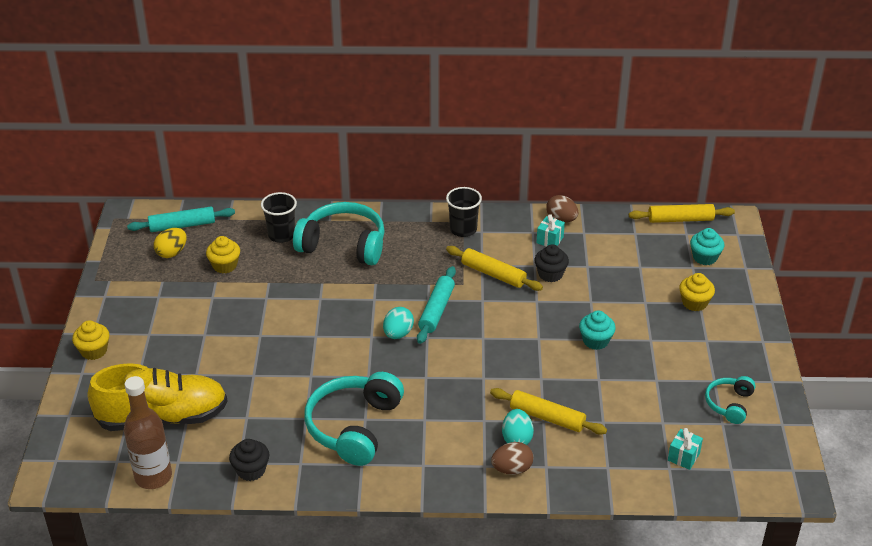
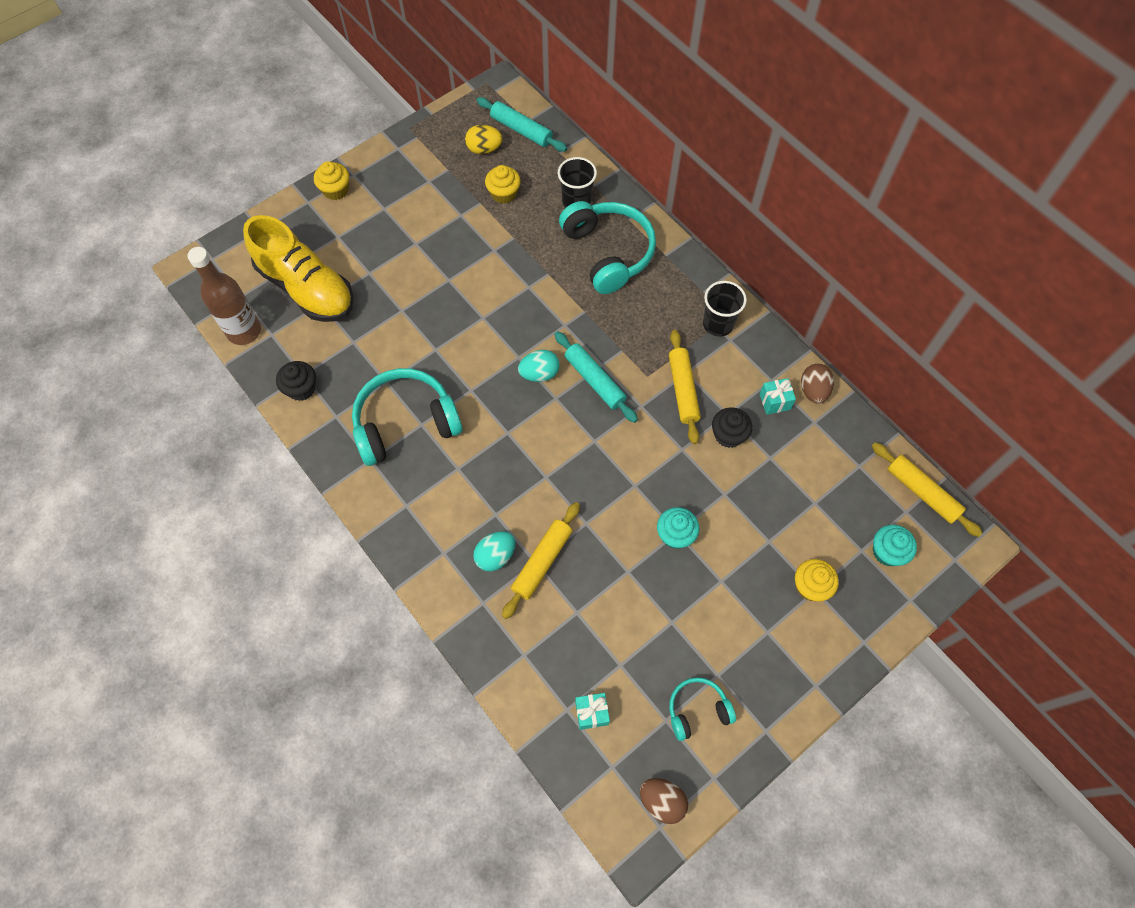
camera: 50 degrees right, 25 degrees up
turquoise rolling pin [417,266,456,344] -> turquoise rolling pin turned 75 degrees clockwise [554,331,638,423]
yellow rolling pin [490,388,607,435] -> yellow rolling pin turned 45 degrees clockwise [502,502,580,619]
brown egg [491,442,533,475] -> brown egg moved to [640,778,688,824]

